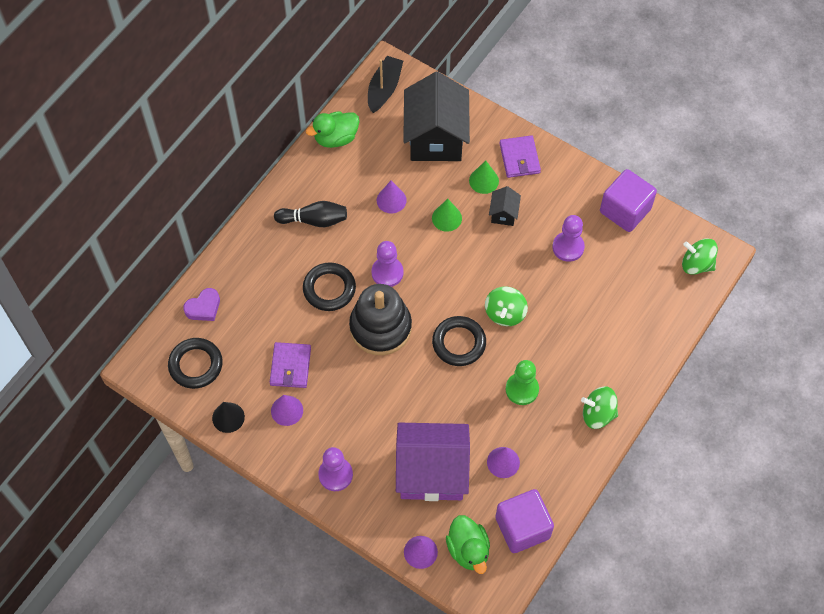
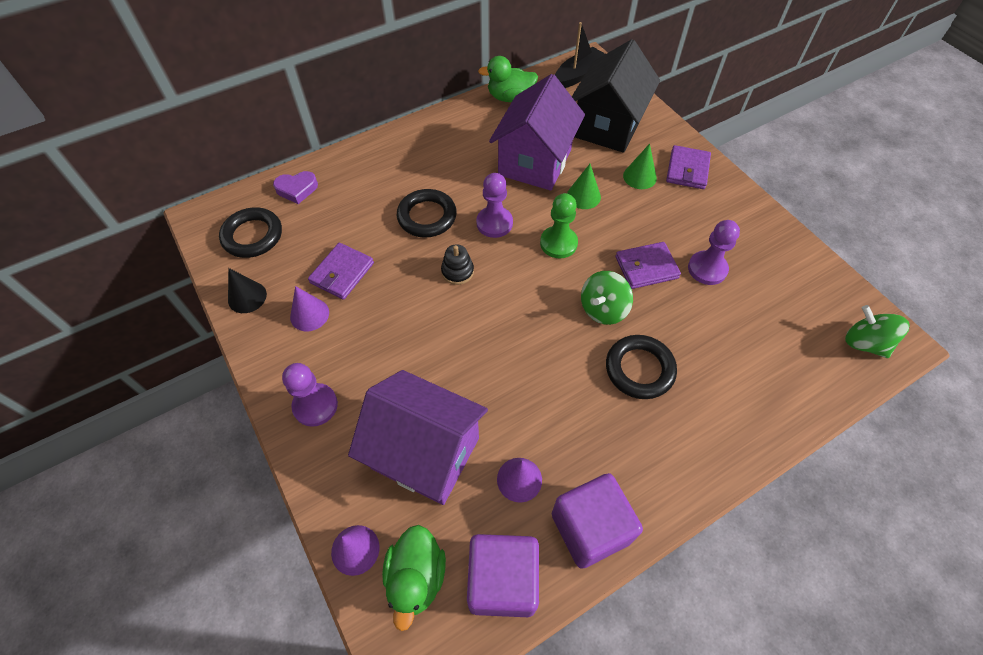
camera: 25 degrees right, 5 degrees down
black bowling pin [274,201,347,227] -> none
black stacking toy [349,284,412,355] -> black stacking toy [441,244,474,285], size x0.44
purple cone [377,181,407,213] -> purple house [489,74,585,191]
black ring [432,316,486,366] -> black ring moved to [606,335,677,399]
black house [489,186,521,226] -> none
green pawn [506,360,539,405] -> green pawn moved to [540,193,578,258]
green spinning top [581,386,618,429] -> none
purple cube [600,169,657,232] -> purple cube moved to [552,473,643,569]
none -> purple wallet [616,242,681,289]

